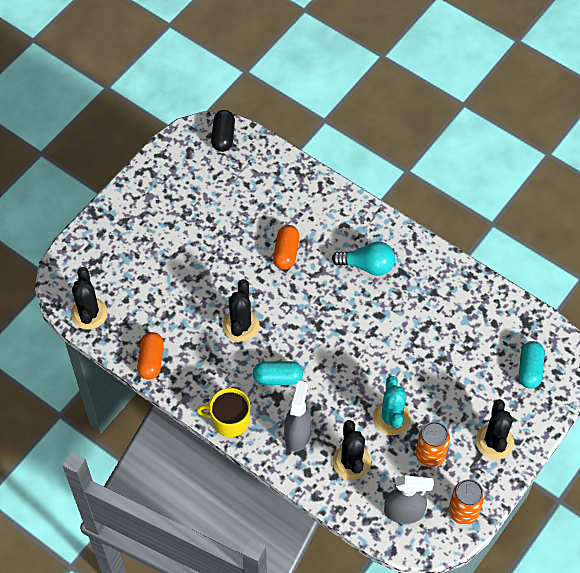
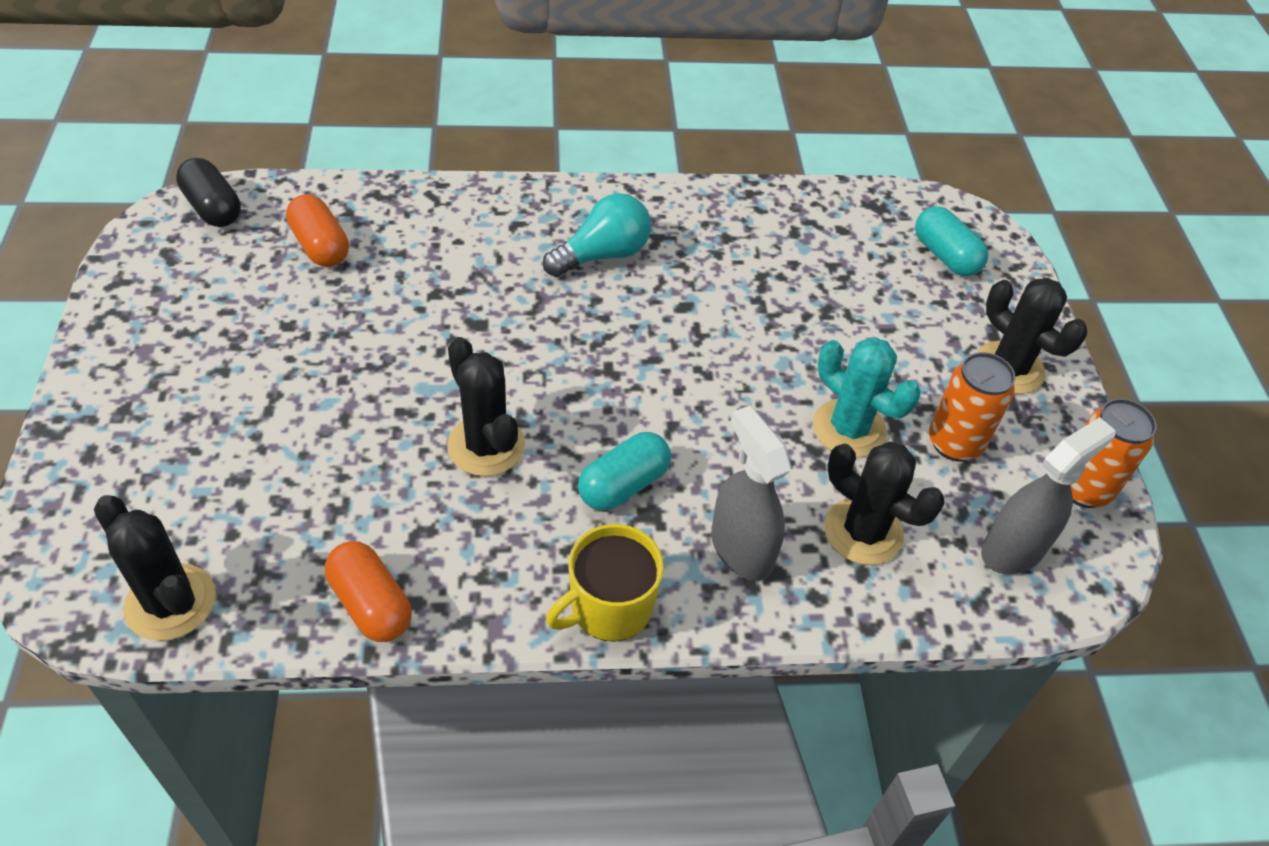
camera: 45 degrees left, 10 degrees down
orange capsule [273,225,300,270] -> orange capsule moved to [286,194,349,267]

